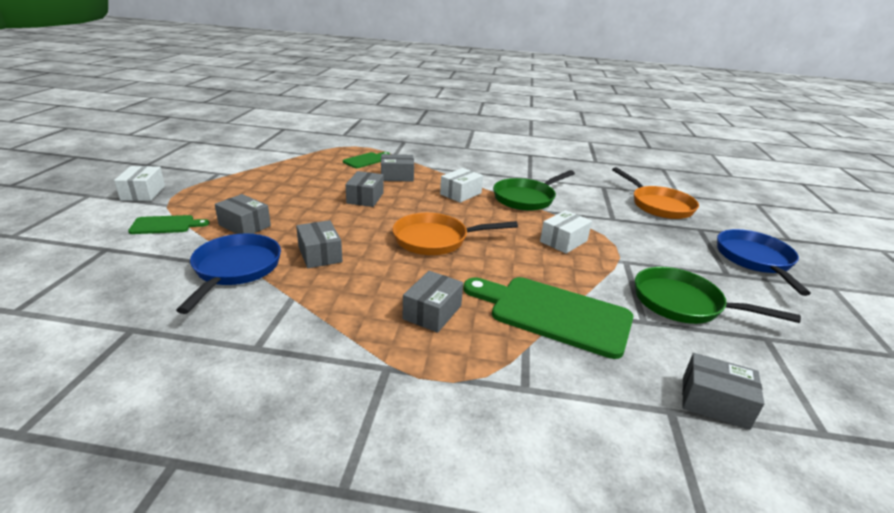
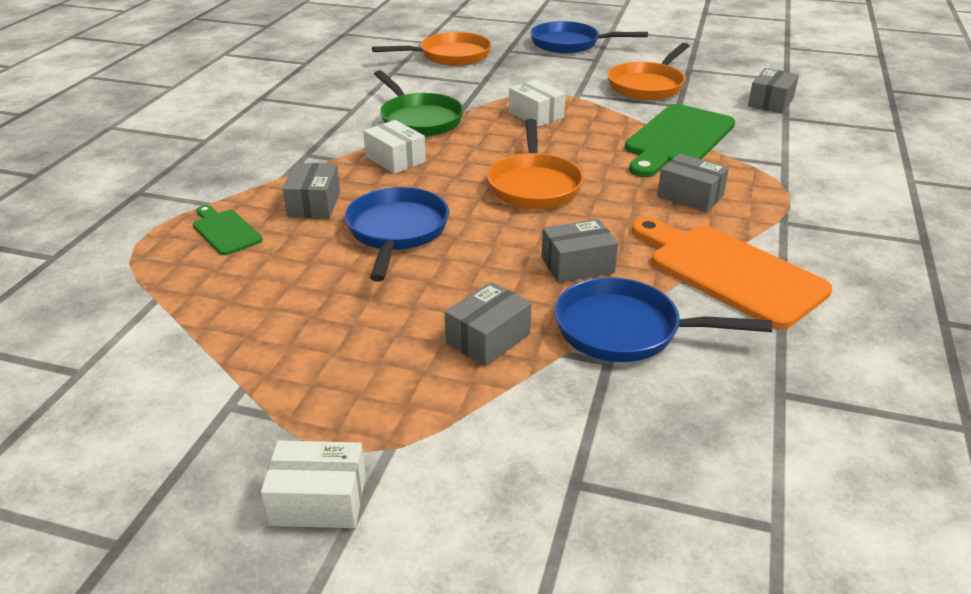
camera: 80 degrees left, 5 degrees up
green cutting board [128,215,209,234] -> none
grey box [345,171,384,207] -> blue pan [345,187,449,282]
green pan [635,267,801,324] -> orange pan [608,43,689,100]
none -> orange cutting board [631,217,832,329]

